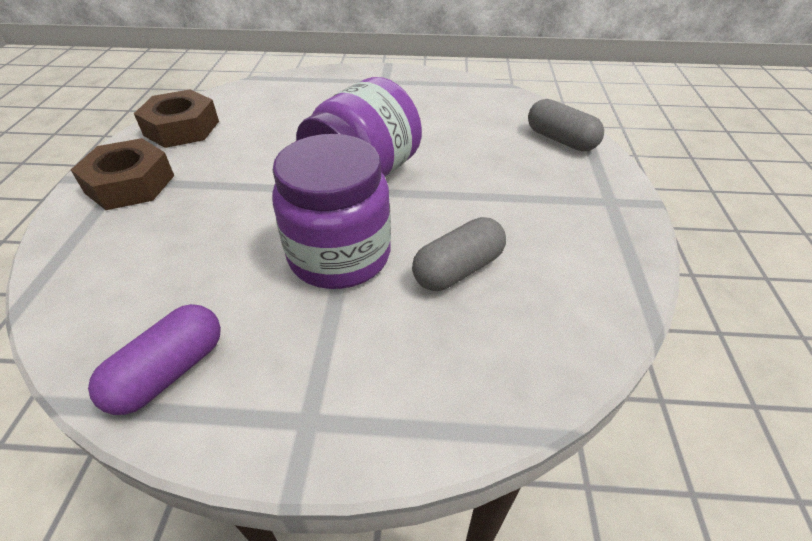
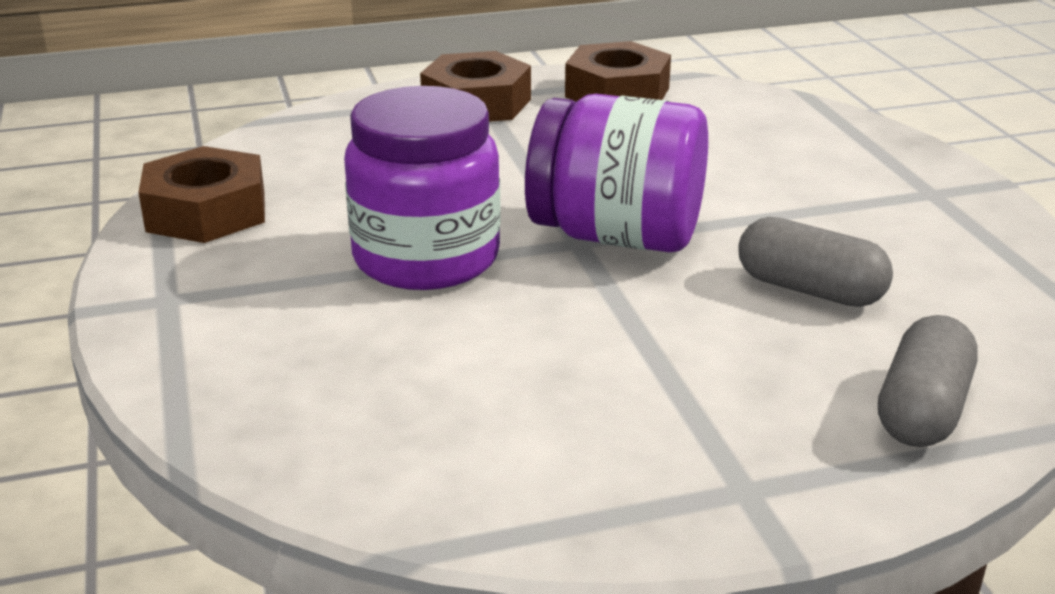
camera: 70 degrees right, 15 degrees down
purple capsule [88,304,221,415] -> brown nut [138,146,265,243]
grey capsule [412,217,506,291] -> grey capsule moved to [738,217,893,307]

